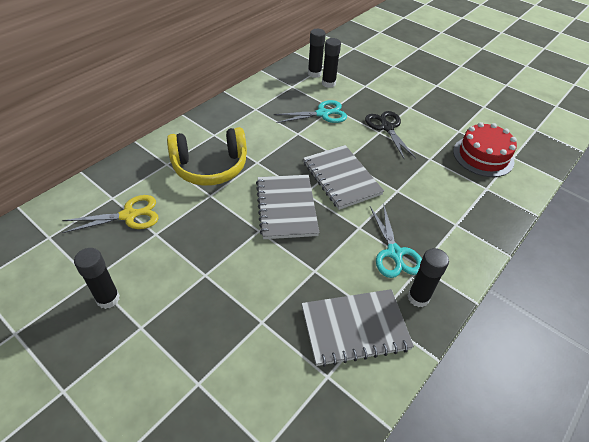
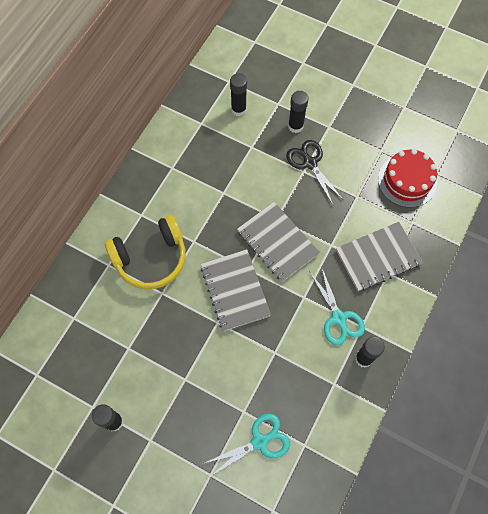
camera: 10 degrees left, 20 degrees up
yellow scissors [62,195,159,233] -> none
turquoise scissors [274,100,347,123] -> turquoise scissors moved to [205,413,290,476]
grey notebook [302,289,414,367] -> grey notebook moved to [336,222,423,291]
black glue stick [308,29,326,78] -> black glue stick moved to [288,91,308,133]

